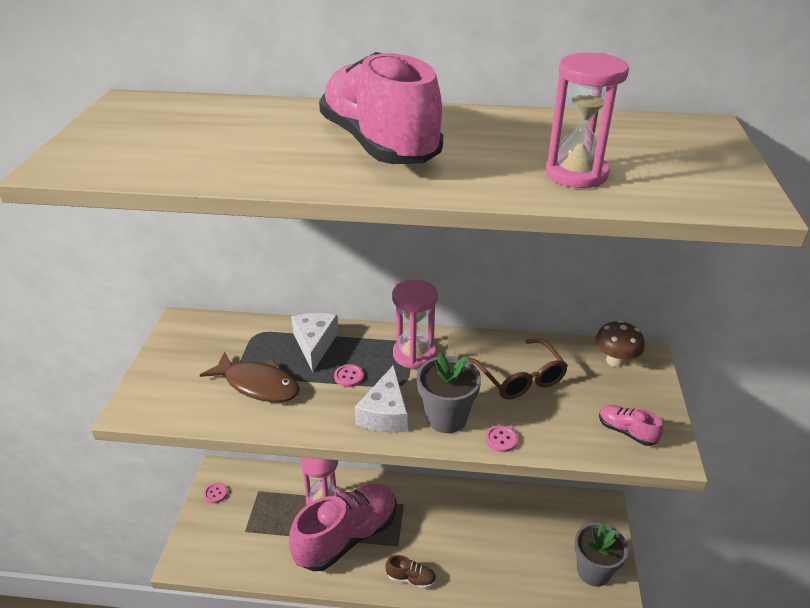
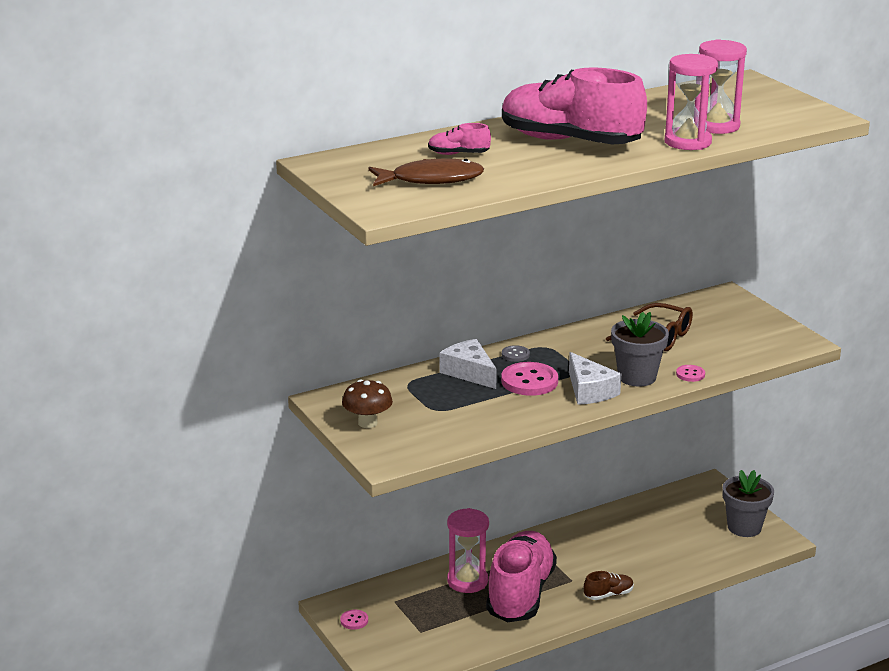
camera: 35 degrees left, 10 degrees down
brown fish [200,352,300,402] -> brown fish moved to [369,158,484,186]
pink button [334,364,364,387] -> pink button [501,362,558,396], size x1.96
pink hourglass [392,280,438,369] -> pink hourglass moved to [665,54,718,150]
brown mushroom [595,320,645,367] -> brown mushroom moved to [342,379,393,428]
pink shoe [599,405,663,446] -> pink shoe moved to [428,123,491,155]
none -> grey button [502,345,530,362]

